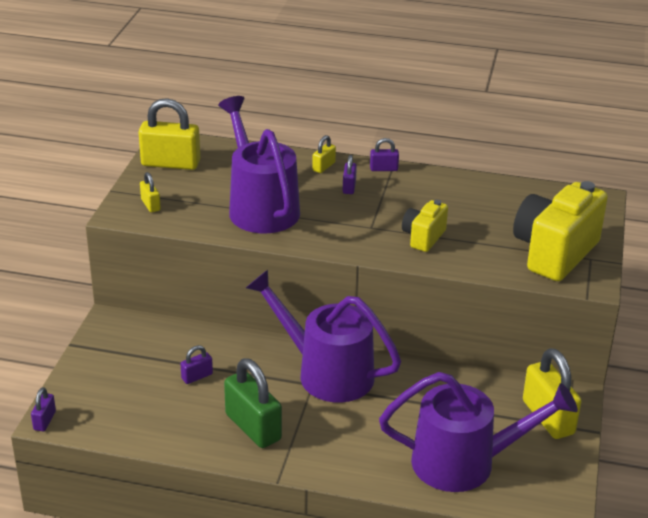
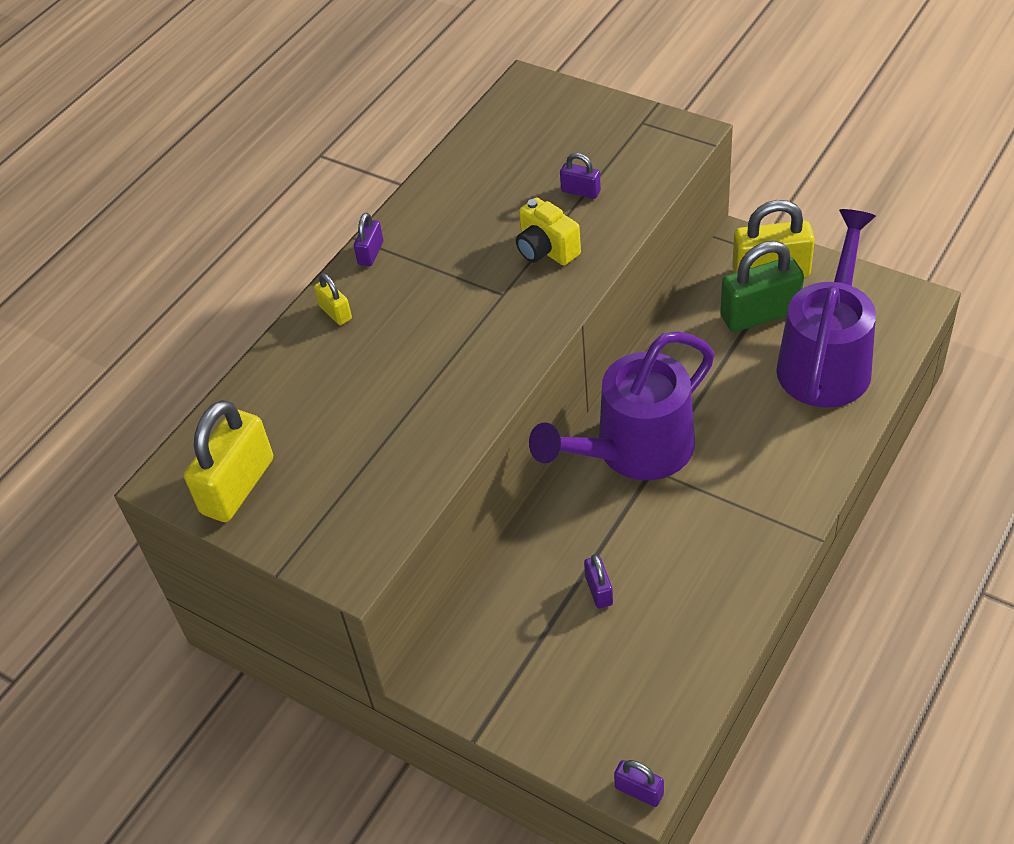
camera: 65 degrees left, 15 degrees up
yellow padlock [140,172,161,212] -> none
purple watering can [218,96,300,233] -> none
green padlock [224,358,282,448] -> green padlock moved to [720,241,804,332]
purple padlock [343,155,357,194] -> purple padlock moved to [560,153,601,199]
yellow camera [513,181,608,281] -> none

